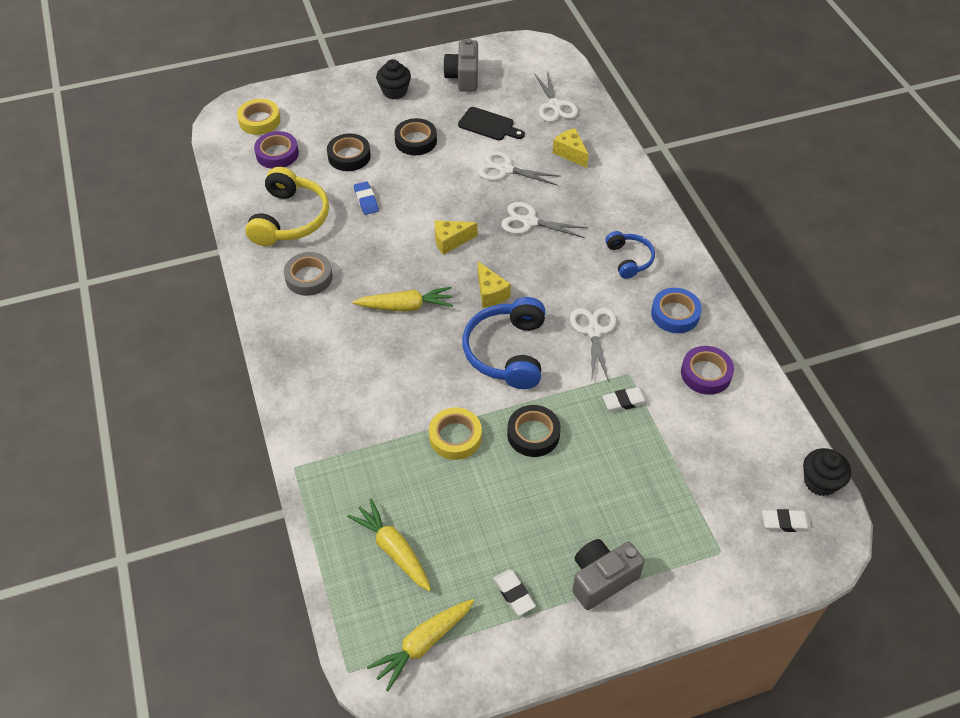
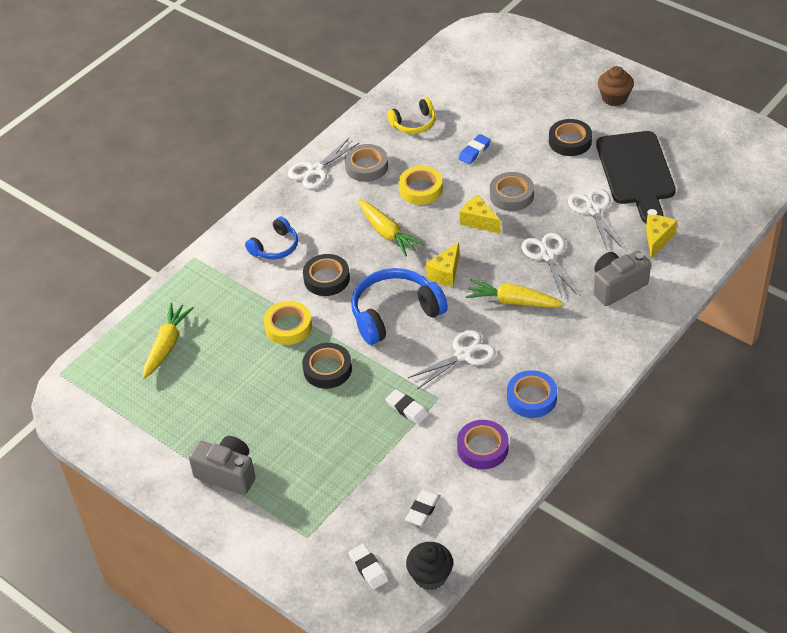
camera: 60 degrees right, 5 degrees down
yellow tape [237,99,280,135] -> yellow tape moved to [399,166,443,205]
yellow headphones [245,167,329,246] -> yellow headphones [387,98,436,134], size x0.58
purple tape [254,131,299,169] -> none
black tape [327,133,371,171] -> black tape moved to [303,254,350,296]
yellow carrot [367,599,474,691] -> yellow carrot moved to [466,279,564,308]
black cupcake [376,59,411,99] -> brown cupcake [598,66,634,106]
grey camera [443,38,478,92] -> grey camera moved to [594,251,651,306]
black cutting board [458,107,525,140] -> black cutting board [596,131,676,224], size x1.82
white eraser [493,569,536,616] -> white eraser moved to [405,489,441,526]
white scissors [534,71,578,122] -> white scissors moved to [288,138,359,189]
blue headphones [605,231,655,279] -> blue headphones moved to [245,216,298,259]
none -> grey tape [490,172,534,211]

